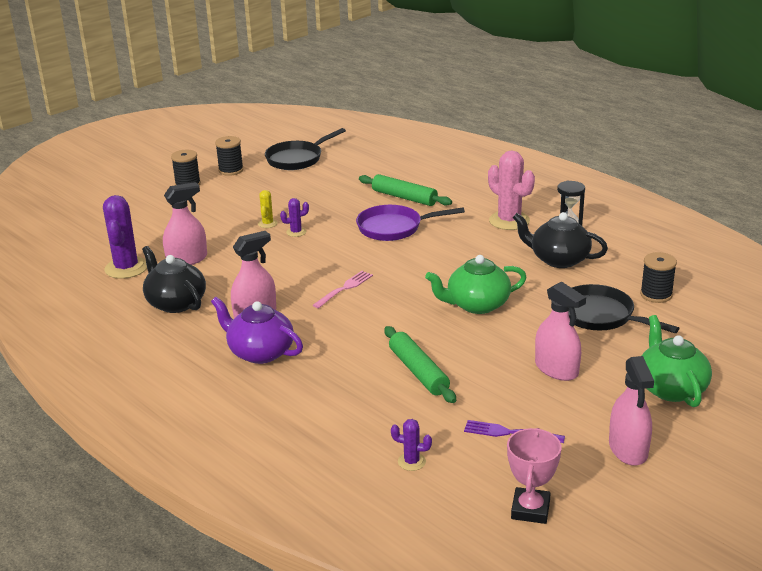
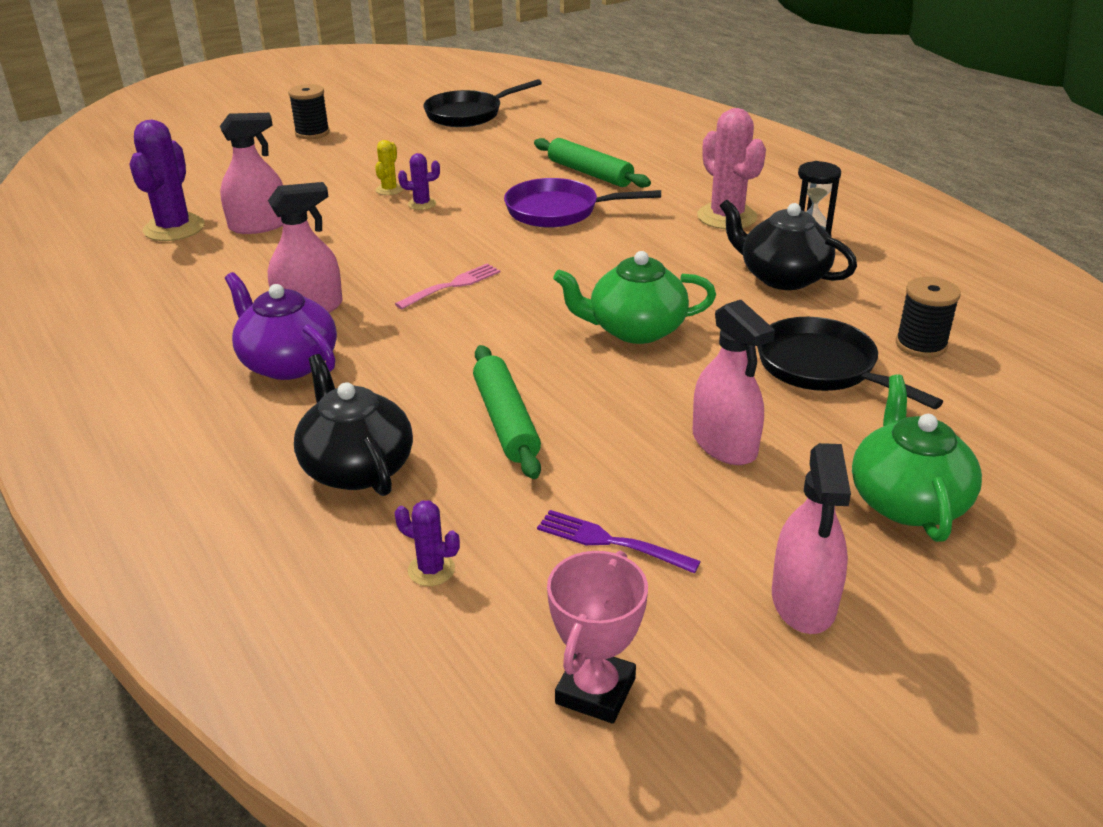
camera: 10 degrees right, 5 degrees up
black teapot [142,246,206,313] -> black teapot moved to [294,354,413,496]
black spool [215,136,244,176] -> none

